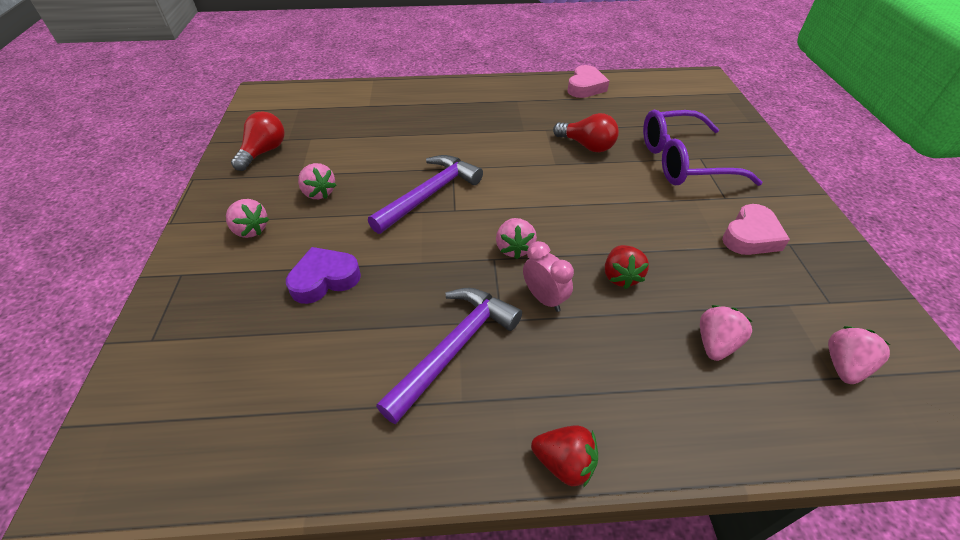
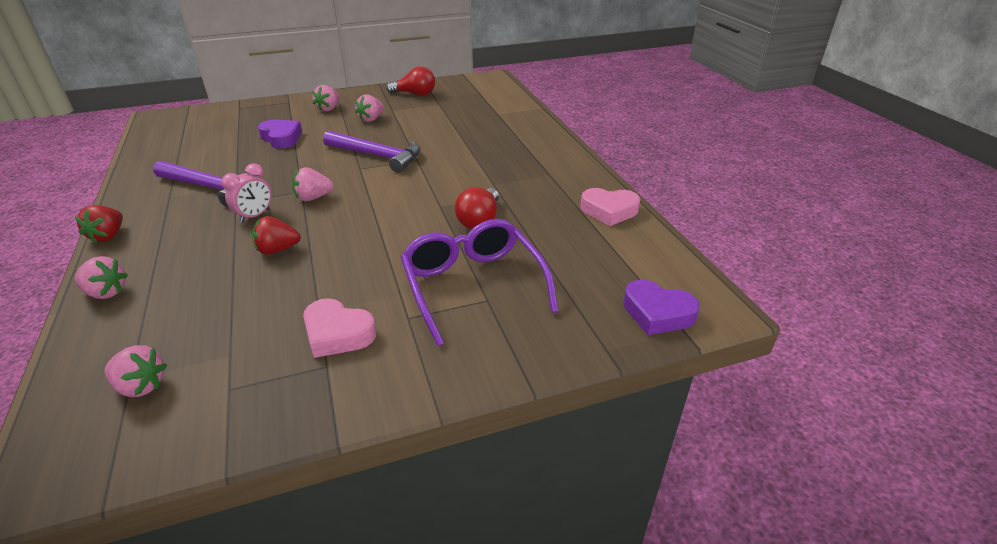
camera: 75 degrees right, 10 degrees down
pink strawberry [700,305,753,361] -> pink strawberry moved to [75,256,128,299]
none -> purple heart [623,280,700,335]

